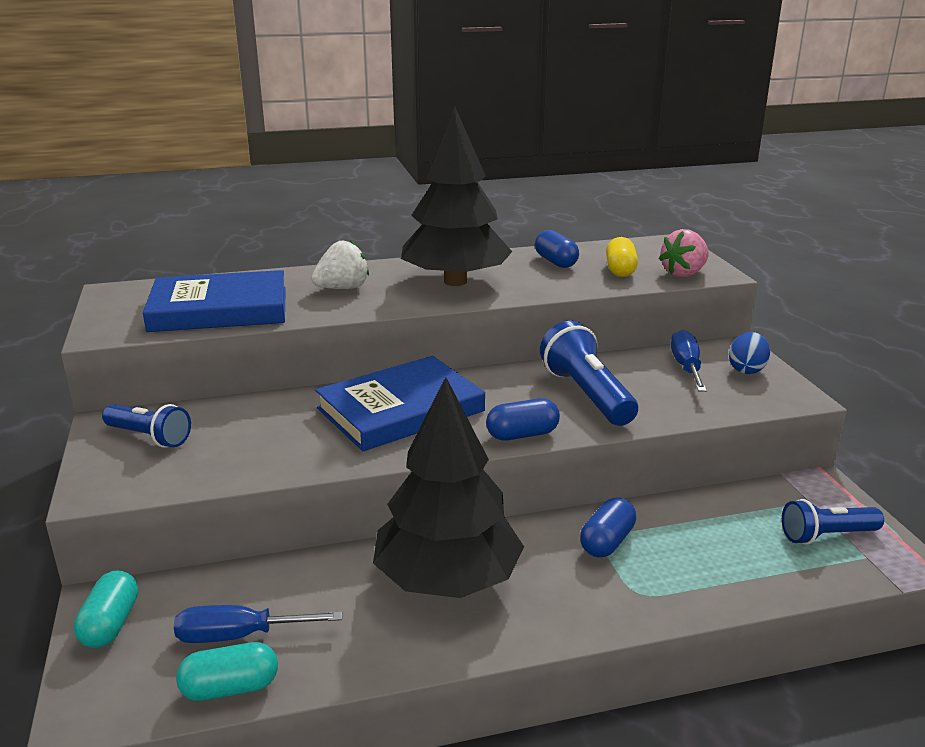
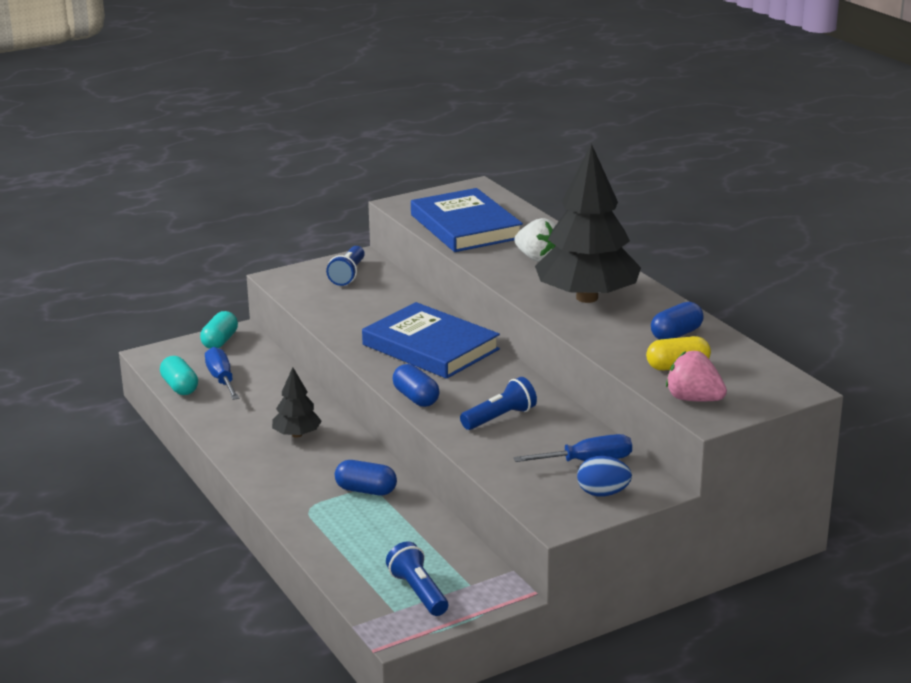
camera: 75 degrees right, 0 degrees up
turquoise capsule [74,570,138,648] -> turquoise capsule turned 60 degrees counterclockwise [200,311,238,349]
black tree [373,377,524,598] -> black tree [272,367,322,438], size x0.47
blue flashlight [540,321,638,426] -> blue flashlight [460,377,537,430], size x0.65

